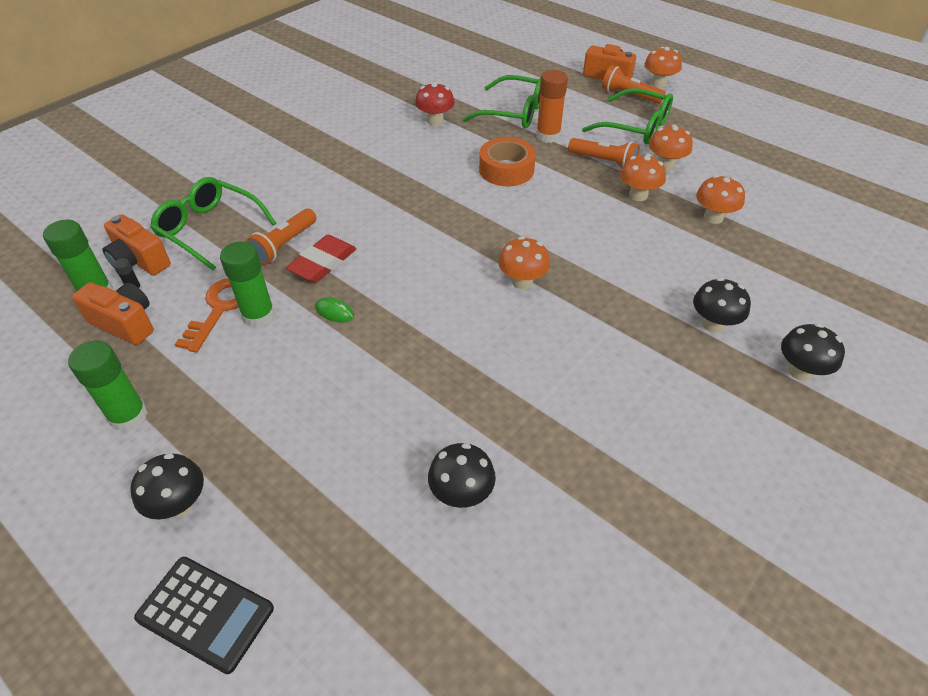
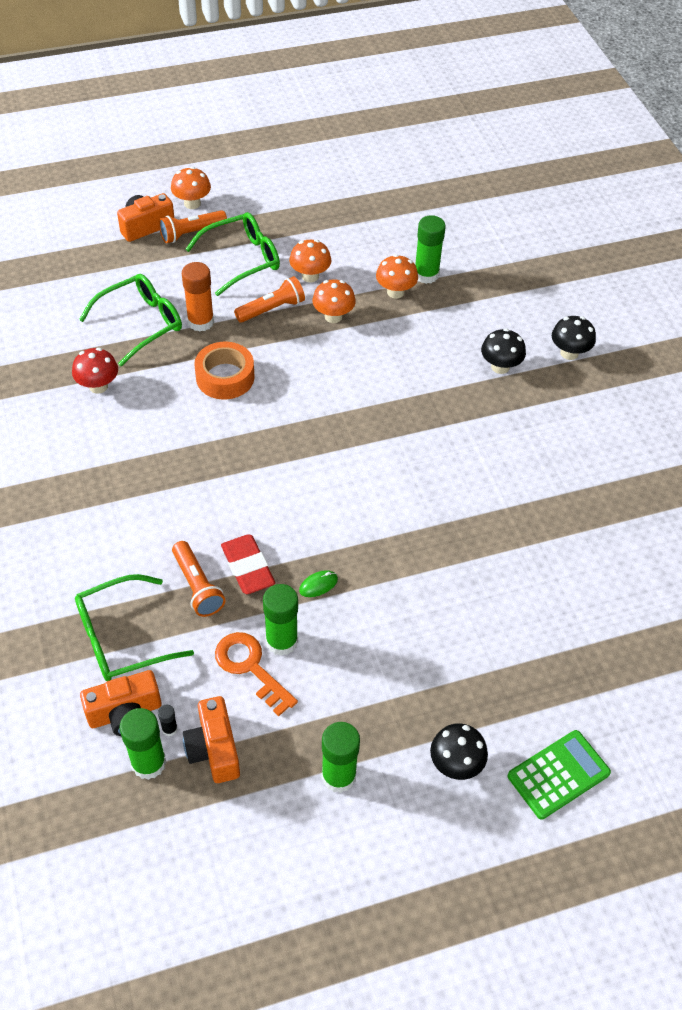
camera: 60 degrees left, 5 degrees up
orange camera [72,282,154,345] -> orange camera turned 75 degrees counterclockwise [183,696,240,783]
black calculator [134,557,274,674] -> green calculator [507,730,611,819]
black mushroom [428,443,496,508] -> none
orange mushroom [498,237,550,290] -> none
none -> green glue stick [415,215,446,284]

